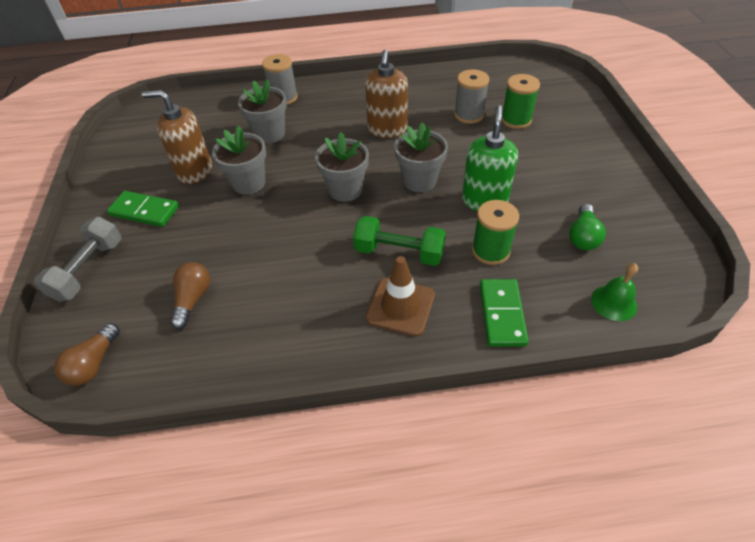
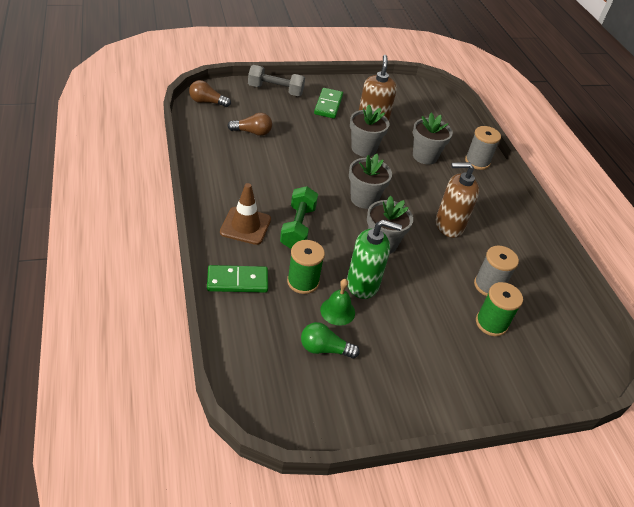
camera: 75 degrees right, 5 degrees down
green bell [591,263,638,321] -> green bell moved to [320,279,355,325]

